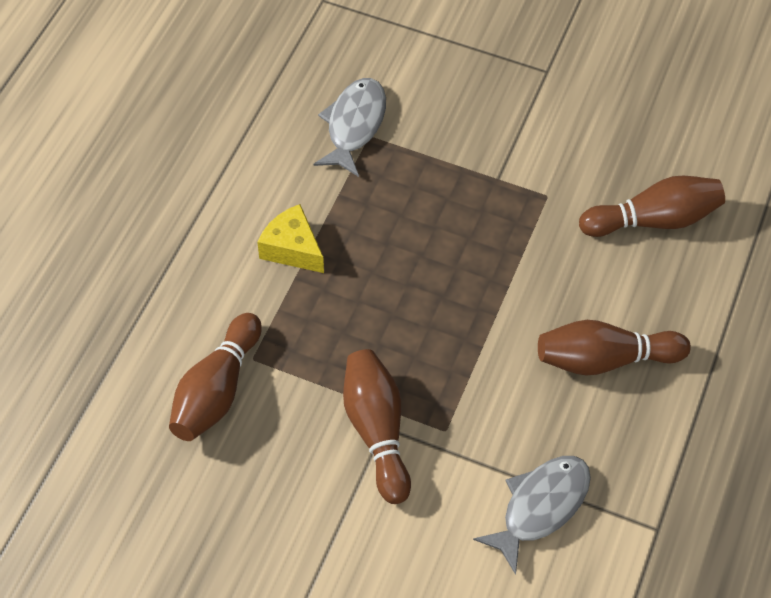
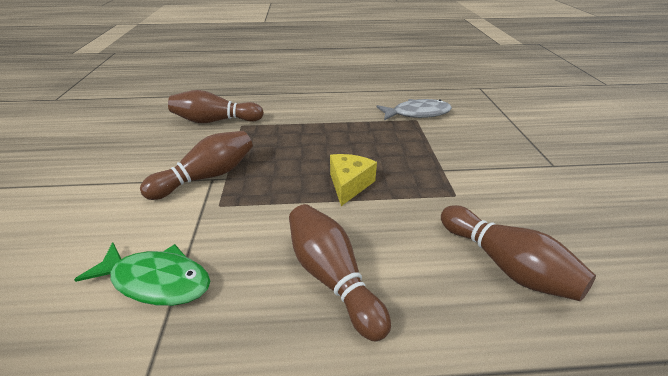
camera: 65 degrees right, 20 degrees down
yellow cheese [257,204,324,273] -> yellow cheese moved to [330,154,377,206]
grey fish [473,456,591,575] -> green fish [74,242,210,306]

